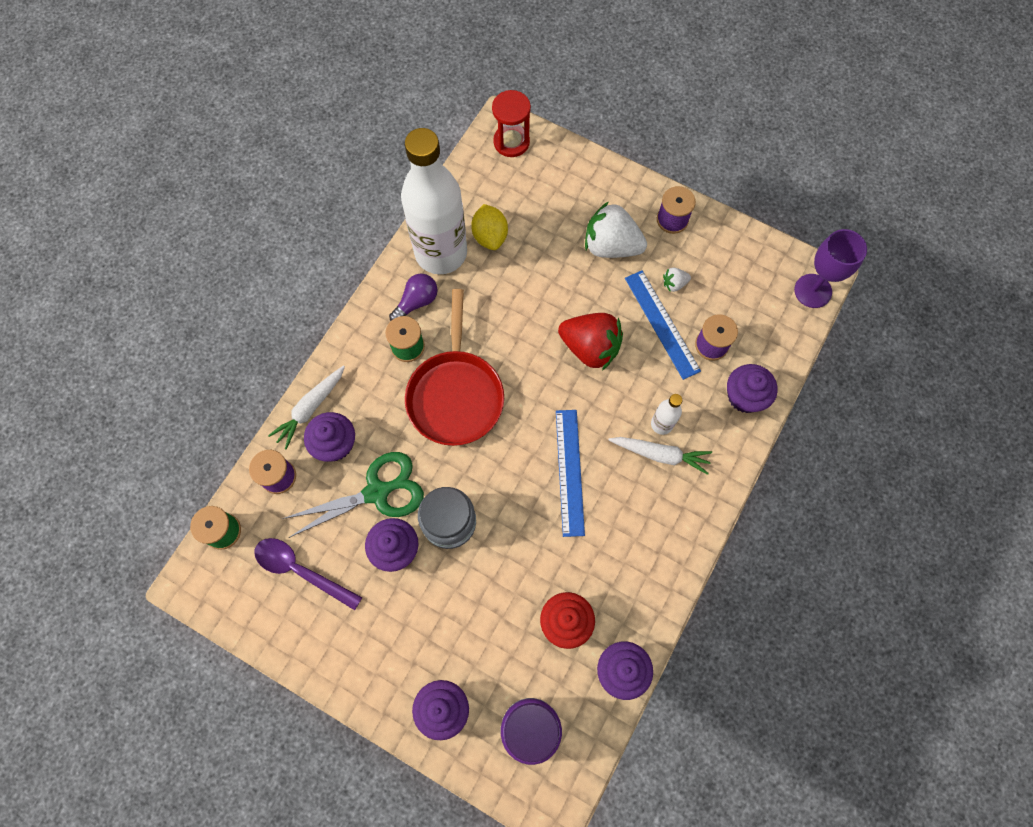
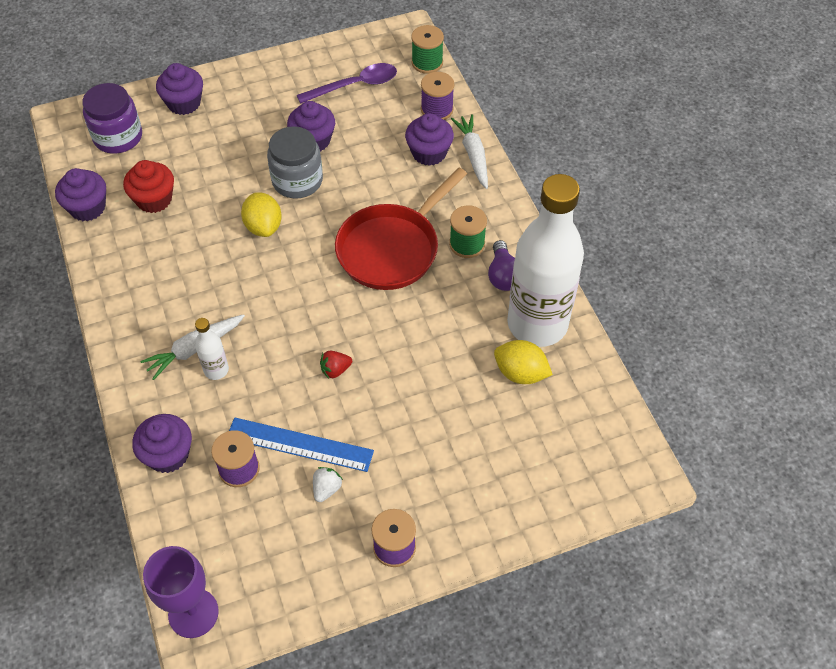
camera: 130 degrees right, 15 degrees down
green scissors [282,452,424,538] -> none
red pan [405,289,504,446] -> red pan turned 90 degrees counterclockwise [335,168,467,290]
red hourglass [492,90,531,157] -> none
blue ruler [556,410,585,537] -> none
red strawberry [558,313,623,370] -> red strawberry [320,351,352,379], size x0.44
white strawberry [585,201,647,258] -> none
none -> yellow lemon [241,192,282,237]

